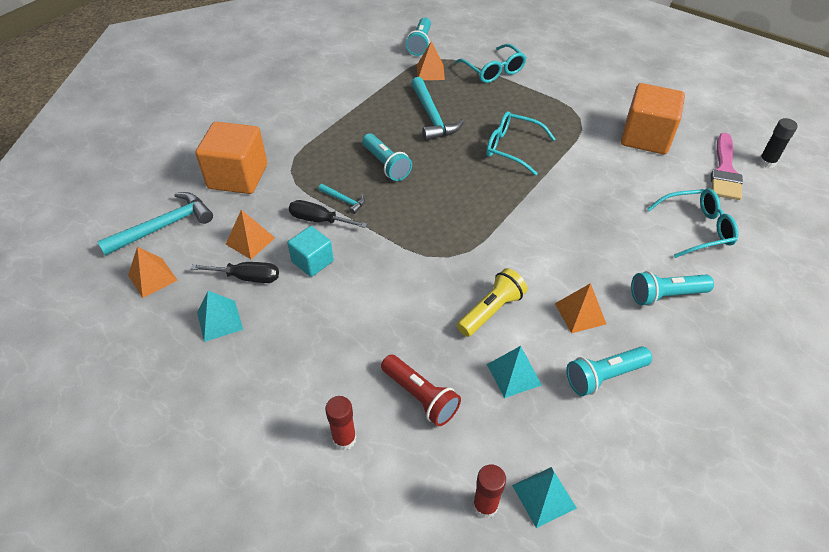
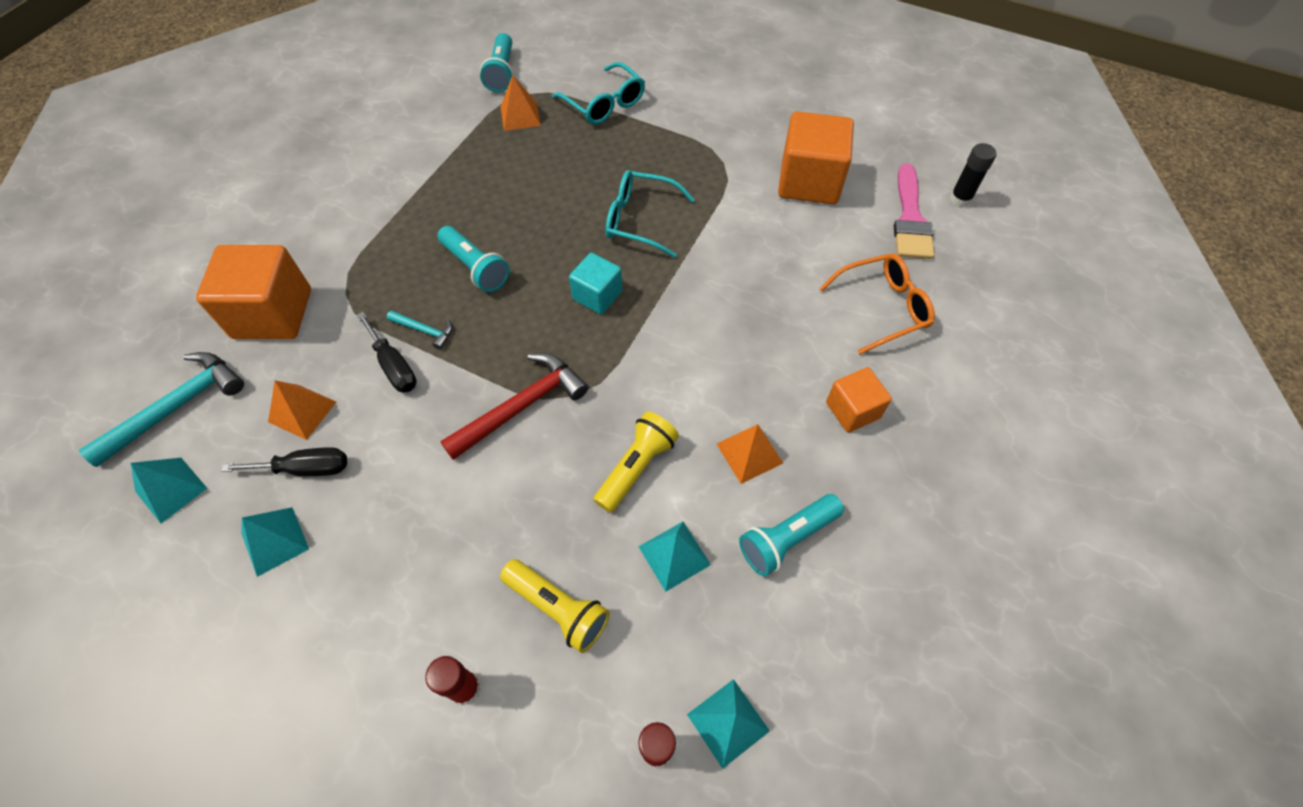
camera: 10 degrees left, 10 degrees up
orange pyramid [128,247,177,298] -> turquoise pyramid [131,458,207,523]
turquoise cube [287,226,334,277] -> turquoise cube moved to [569,253,622,314]
black screwdriver [289,200,367,228] -> black screwdriver turned 135 degrees counterclockwise [357,312,417,393]
red flashlight [381,354,461,426] -> yellow flashlight [500,559,610,653]
turquoise hammer [411,77,464,141] -> none
turquoise flashlight [631,271,714,306] -> orange cube [826,367,892,433]
turquoise glasses [647,188,739,258] -> orange glasses [819,253,935,354]
none -> red hammer [440,353,588,460]

